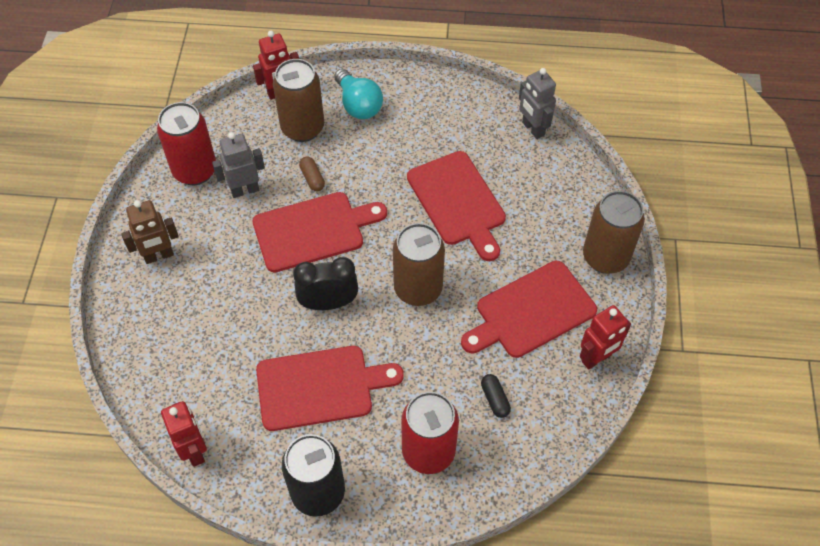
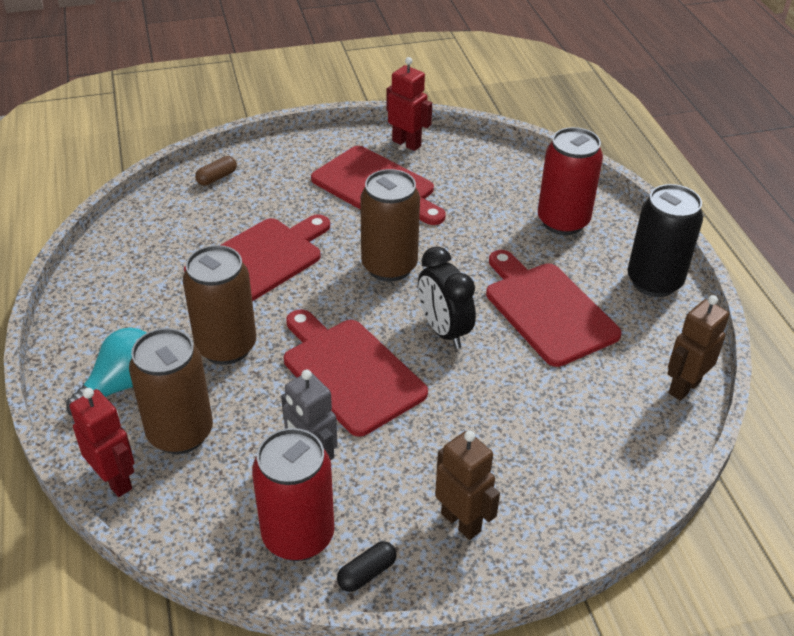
camera: 110 degrees left, 15 degrees down
red robot [161,401,207,467] -> brown robot [667,295,729,401]
brown capsule [299,157,325,191] -> brown capsule moved to [195,156,237,186]
black capsule [481,374,511,418] -> black capsule moved to [337,541,397,592]
grey robot [519,68,556,139] -> none
brown can [583,191,645,274] -> brown can moved to [183,245,256,365]

